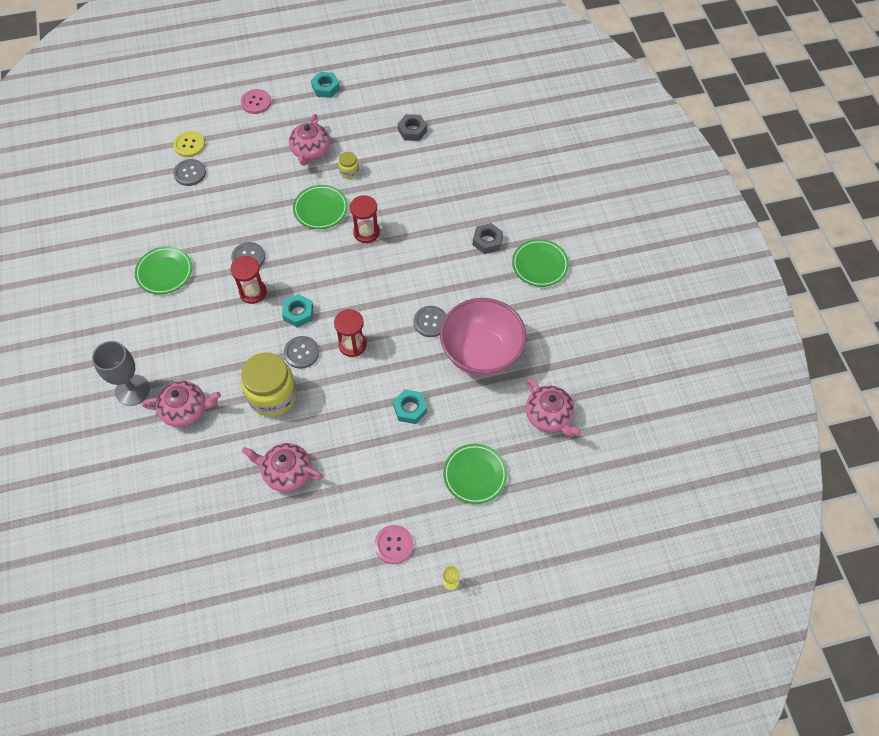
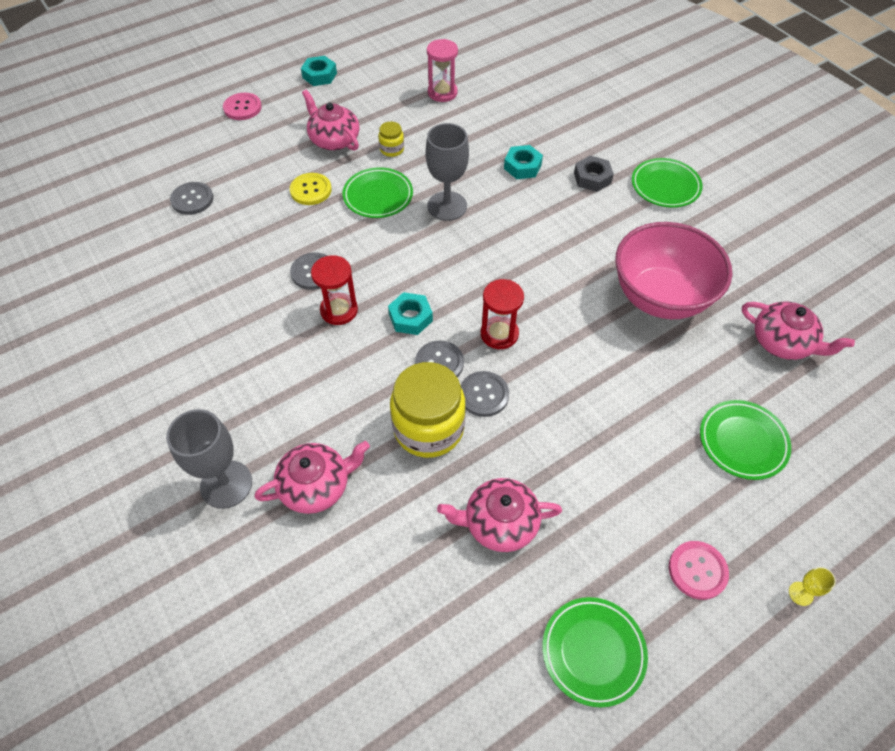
camera: 20 degrees left, 5 degrees down
green plate [135,246,192,294] -> green plate moved to [542,597,648,707]
yellow button [173,131,205,157] -> yellow button moved to [290,173,332,205]
pink teapot [289,114,330,166] -> pink teapot turned 150 degrees clockwise [302,90,359,151]
red hourglass [350,195,380,243] -> grey goblet [425,123,469,221]
turquoise nut [393,389,427,424] -> turquoise nut moved to [504,145,543,179]
grey nut [398,114,427,141] -> pink hourglass [427,39,458,102]
grey button [414,306,446,337] -> grey button moved to [461,371,509,417]

